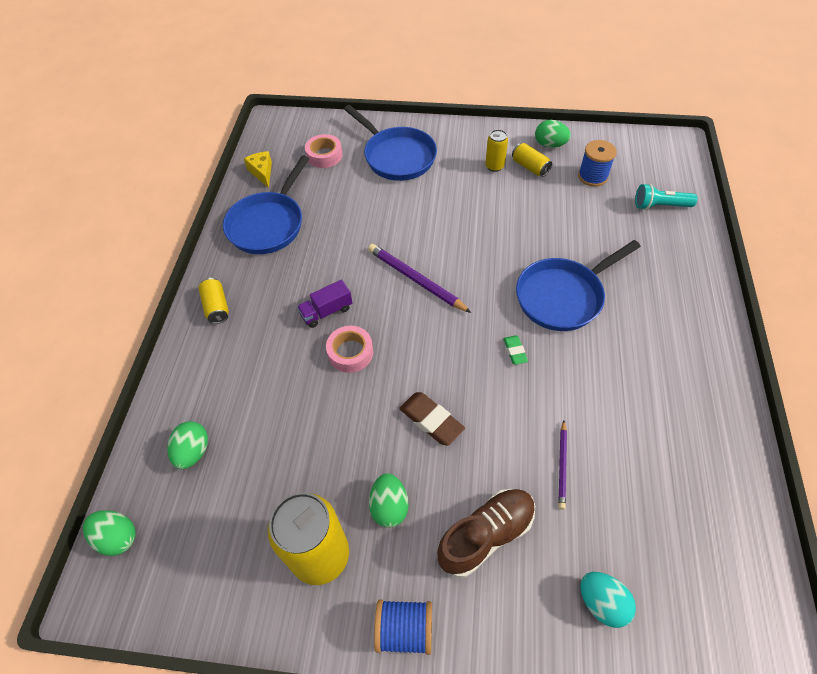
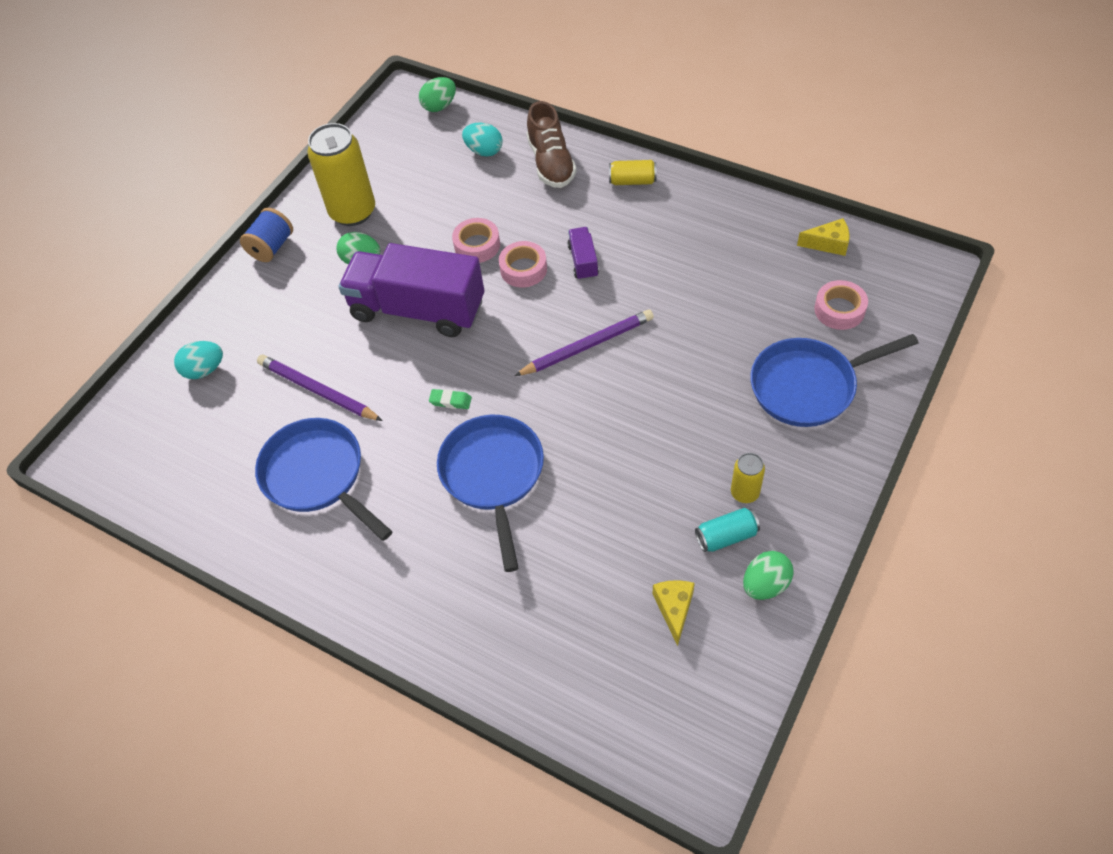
camera: 115 degrees right, 0 degrees up
green egg [167,421,208,469] -> turquoise egg [462,123,502,157]
blue pan [223,155,309,254] -> blue pan moved to [255,418,393,541]
brown eraser [399,392,465,446] -> purple truck [339,243,484,337]
brown shoe [437,489,535,578] -> brown shoe moved to [527,101,577,188]
yellow can [512,143,552,177] -> turquoise can [695,508,760,552]
purple pencil [558,420,567,510] -> purple pencil [257,355,383,421], size x1.70
blue spool [578,140,617,187] -> yellow cheese [653,580,695,646]
turquoise flashlight [635,184,697,210] -> none
none -> pink tape [452,218,500,263]

